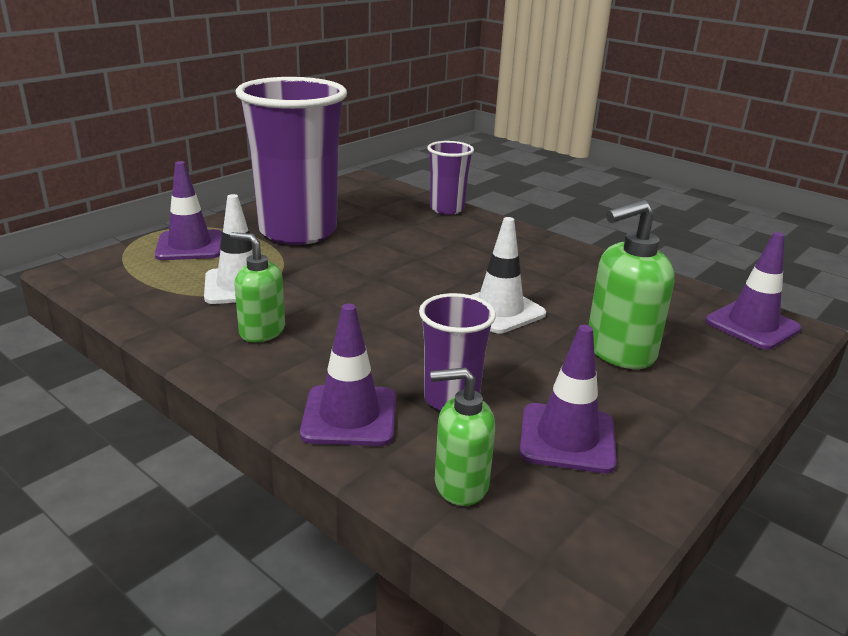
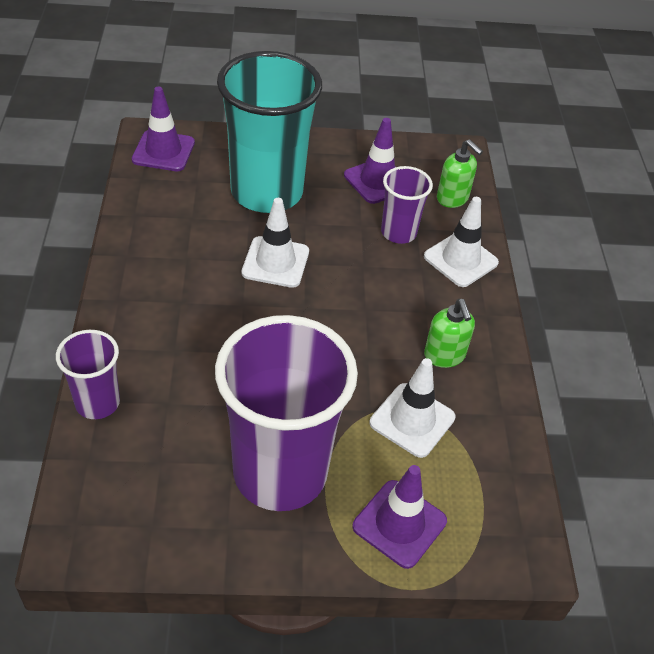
camera: 135 degrees left, 20 degrees up
purple traffic cone [300,304,396,446] -> white traffic cone [424,197,499,287]
green soap dispenser [589,200,675,369] -> turquoise cup [217,51,322,213]

